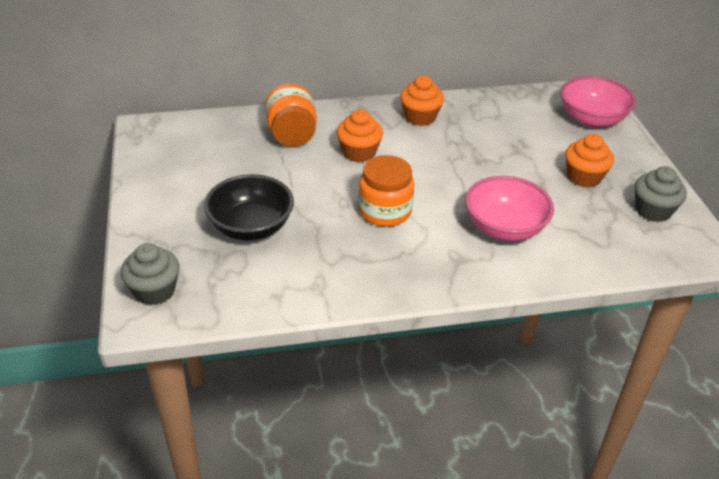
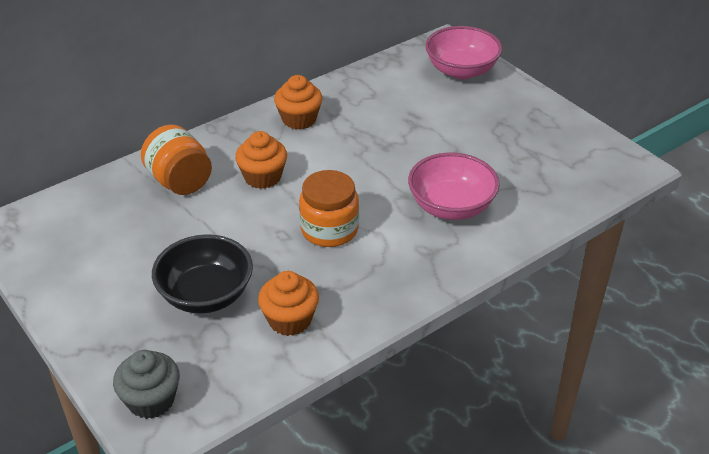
camera: 25 degrees left, 0 degrees up
orange cupcake [565,134,614,188] -> orange cupcake moved to [258,271,319,336]
grey cupcake [635,166,687,222] -> none

